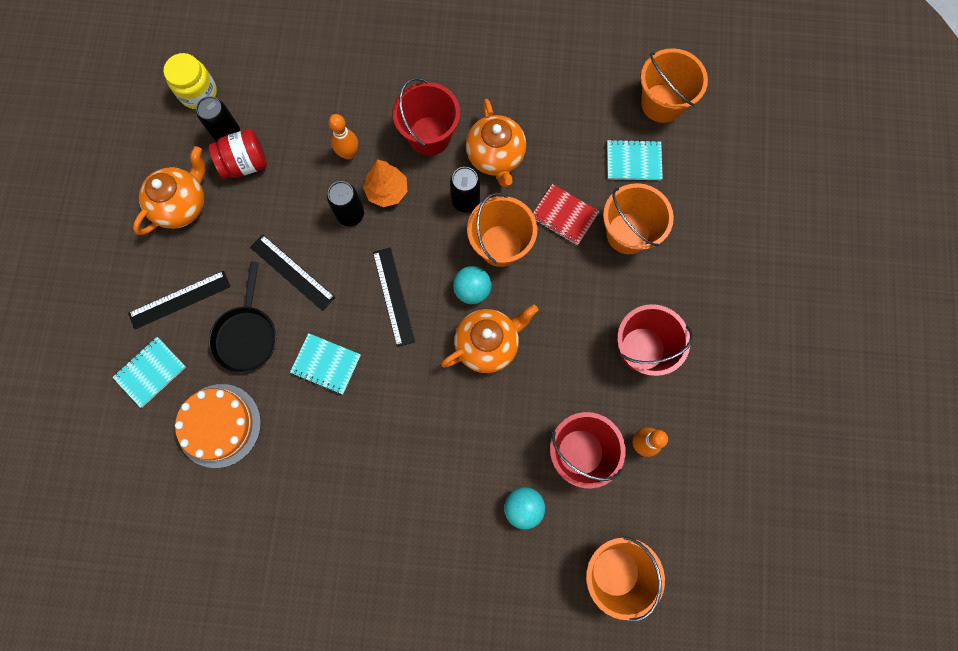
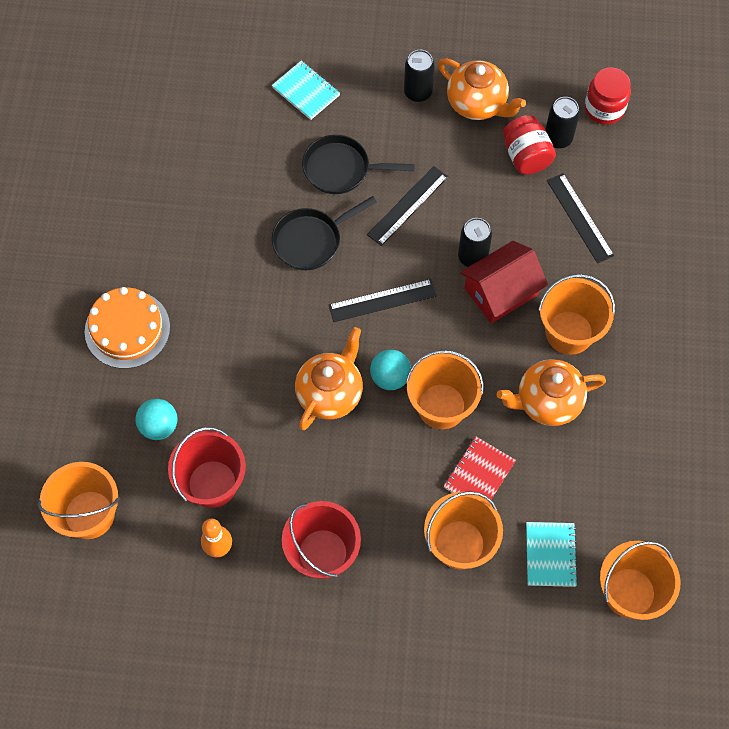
camera: 90 degrees right, 10 degrees down
black ruler [128,271,231,330] -> black ruler moved to [547,173,614,263]
yellow jar [164,53,217,109] -> red jar [585,67,631,125]
orange cake [175,384,261,468] -> orange cake moved to [85,287,170,369]
turquoise notebook [290,333,361,394] -> black pan [272,196,377,270]
orange bowling pin [329,114,358,160] -> none
orange tree [363,159,408,207] -> red house [460,241,548,324]
red bucket [393,78,460,156] -> orange bucket [538,274,615,355]
orange teapot [441,305,538,373] -> orange teapot turned 120 degrees counterclockwise [295,327,363,430]
black can [450,167,480,213] -> black can moved to [404,50,435,102]

